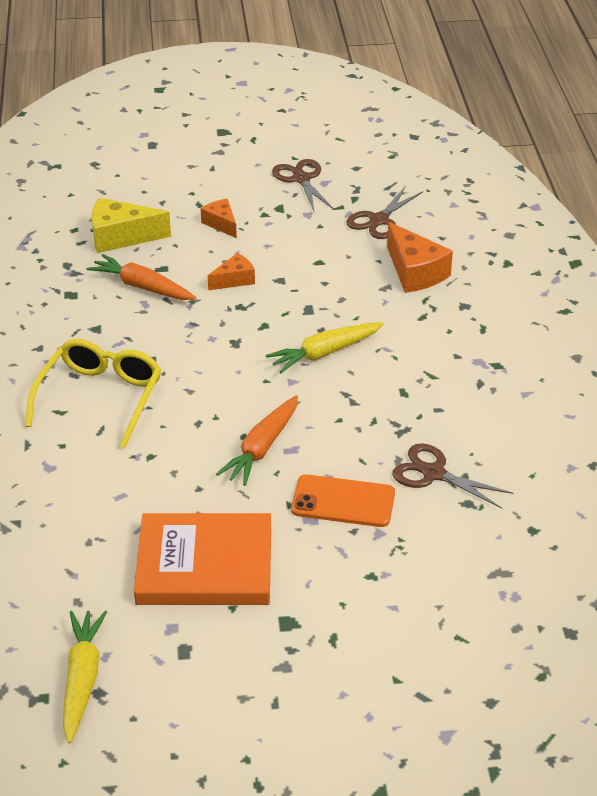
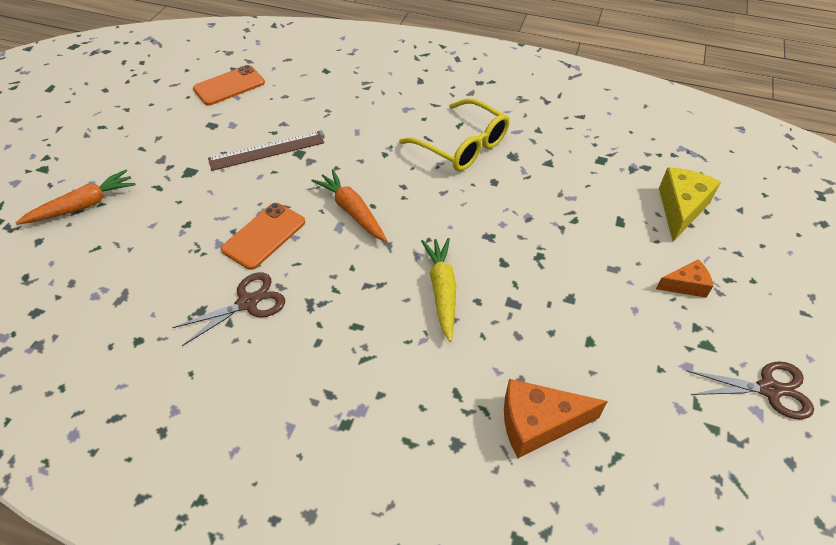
camera: 115 degrees right, 10 degrees up
yellow carrot [63,611,107,743] -> orange phone [193,65,265,106]
orange carrot [87,254,197,300] -> orange carrot moved to [16,170,136,225]
orange book [134,513,271,605] -> brown ruler [208,131,324,171]
orange cheese [208,253,255,290] -> none
brown scissors [346,186,423,239] -> none

